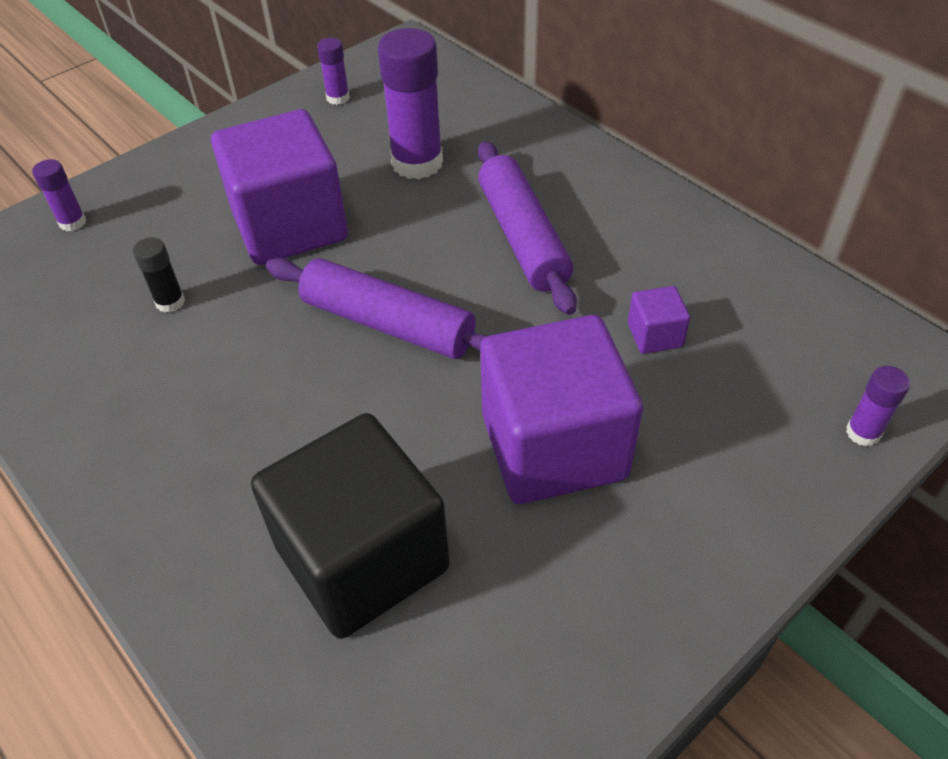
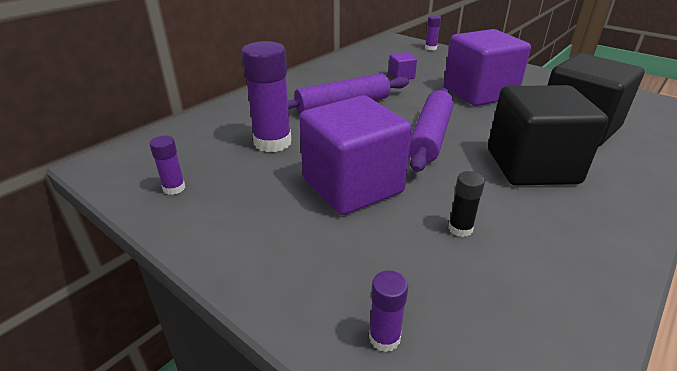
camera: 100 degrees left, 15 degrees down
none -> black cube [488,85,608,186]

